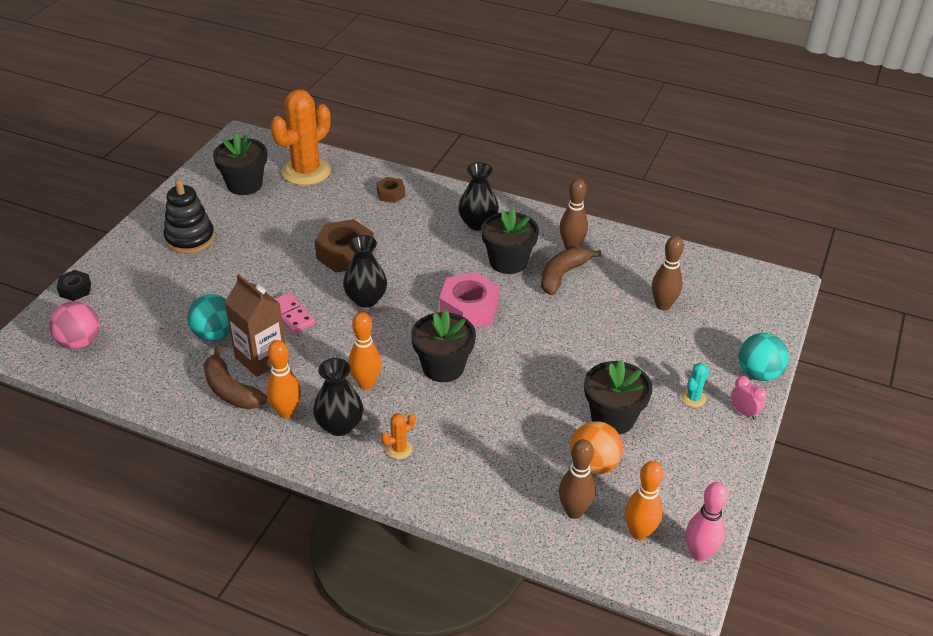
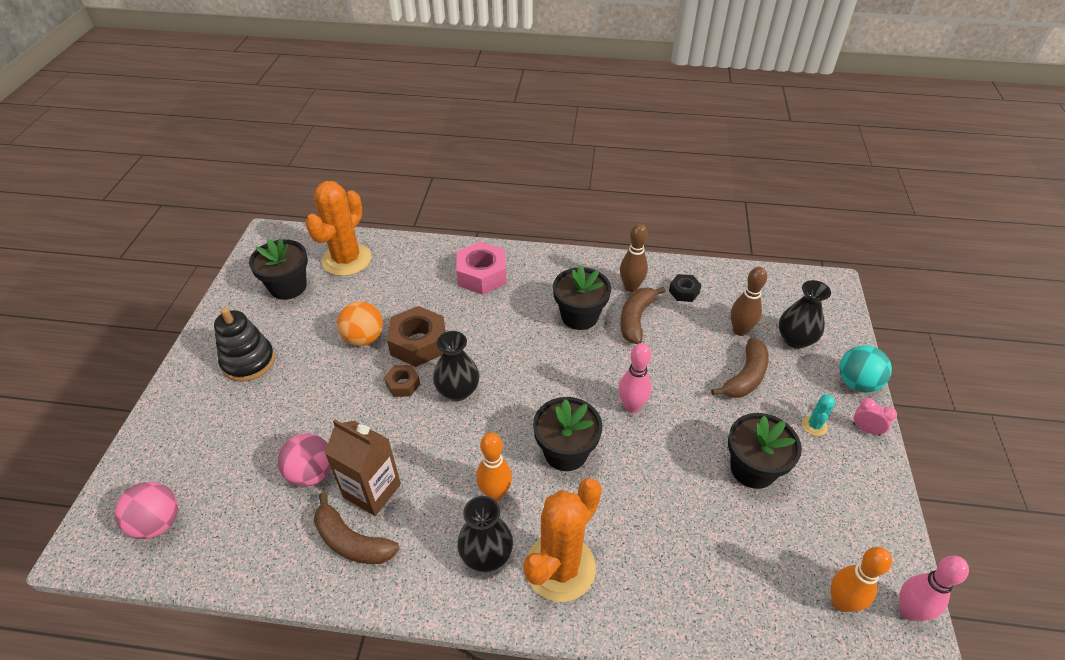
camera: 15 degrees left, 5 degrees up
black nut [57,270,91,301] -> black nut moved to [669,274,701,302]
turquoise ball [187,294,230,341] -> pink ball [278,433,331,487]
orange bowling pin [266,340,301,419] -> none
pink domino [275,293,315,333] -> none
brown nut [377,177,405,203] -> brown nut moved to [384,365,420,397]
orange cactus [381,413,415,459] -> orange cactus [523,478,602,602], size x2.43
pink nut [439,272,499,328] -> pink nut moved to [456,241,507,295]
black vase [458,162,499,231] -> black vase moved to [779,280,831,349]
brown bowling pin [559,439,596,519] -> none
orange ball [570,421,623,474] -> orange ball moved to [337,301,383,346]
none -> pink bowling pin [618,343,651,413]
none -> brown banana [711,338,769,398]

